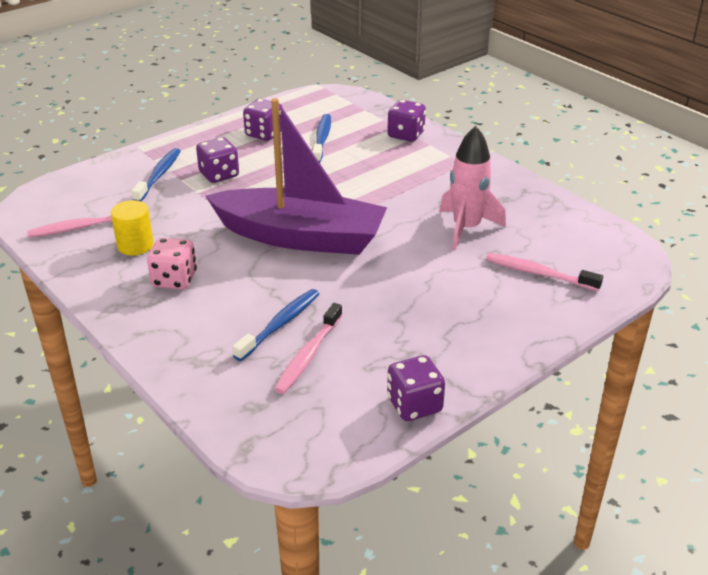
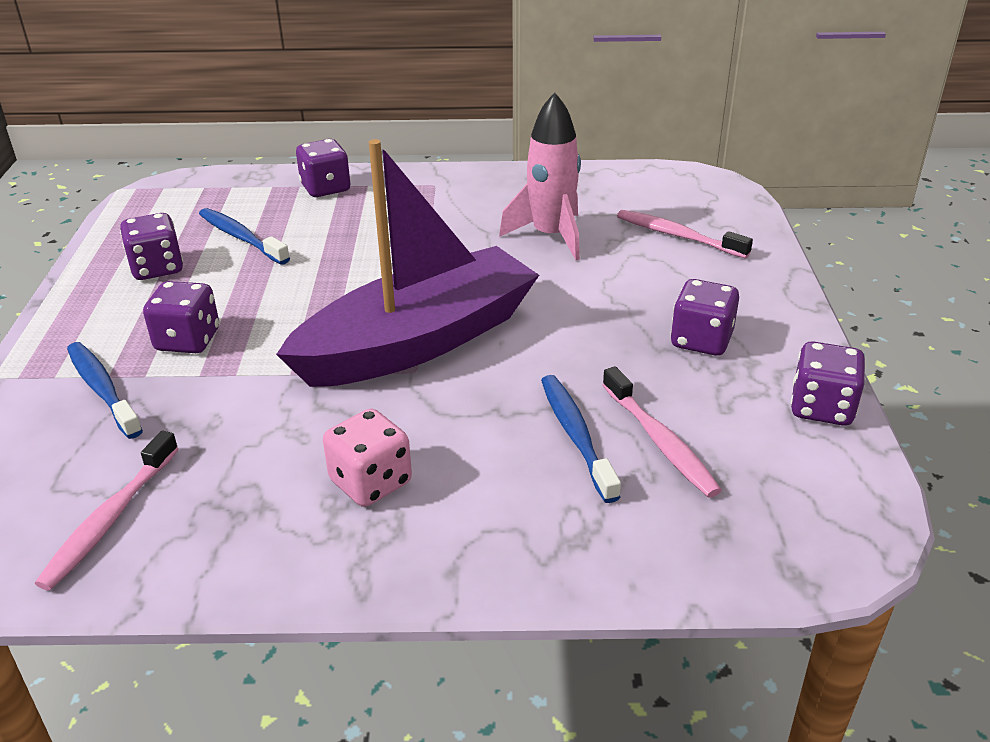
camera: 50 degrees left, 0 degrees up
yellow cylinder [111,200,154,256] -> none
pink toothbrush [486,253,603,291] -> pink toothbrush turned 60 degrees clockwise [617,210,753,259]
none -> purple dice [671,279,739,356]

